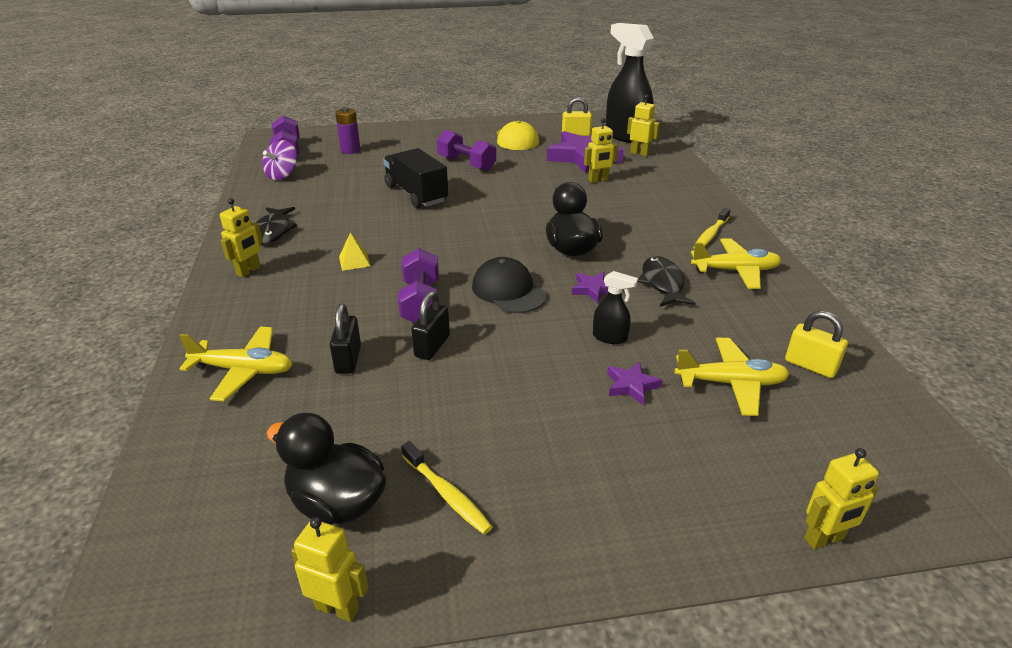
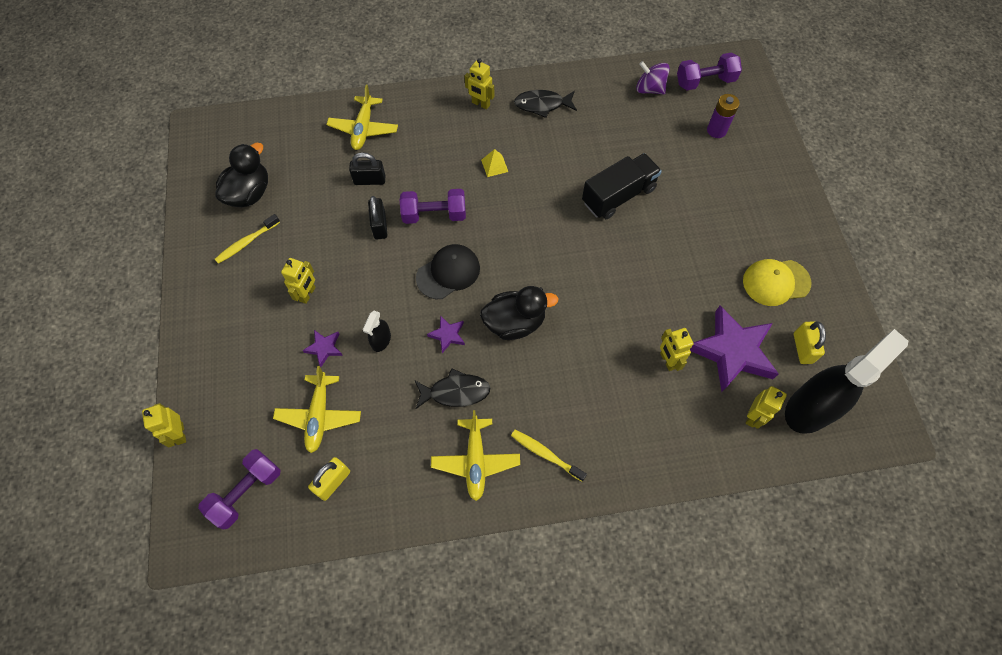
camera: 90 degrees right, 30 degrees up
yellow robot [291,517,369,622] -> yellow robot moved to [281,258,315,304]
black padlock [411,291,450,360] -> black padlock turned 60 degrees clockwise [368,196,387,240]
purple dumbbell [437,130,496,171] -> purple dumbbell moved to [198,449,281,530]

